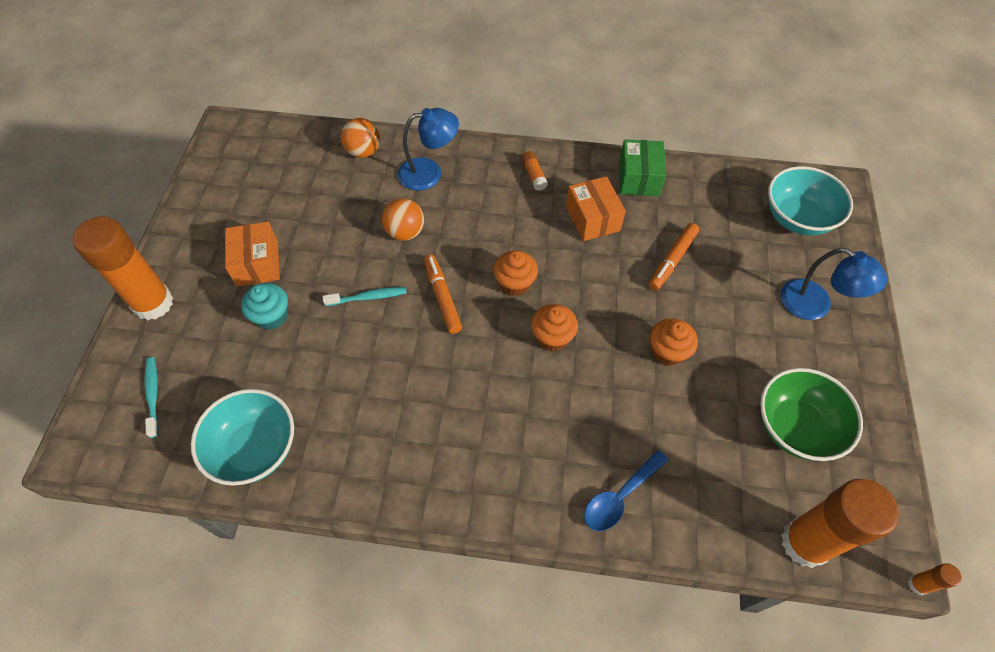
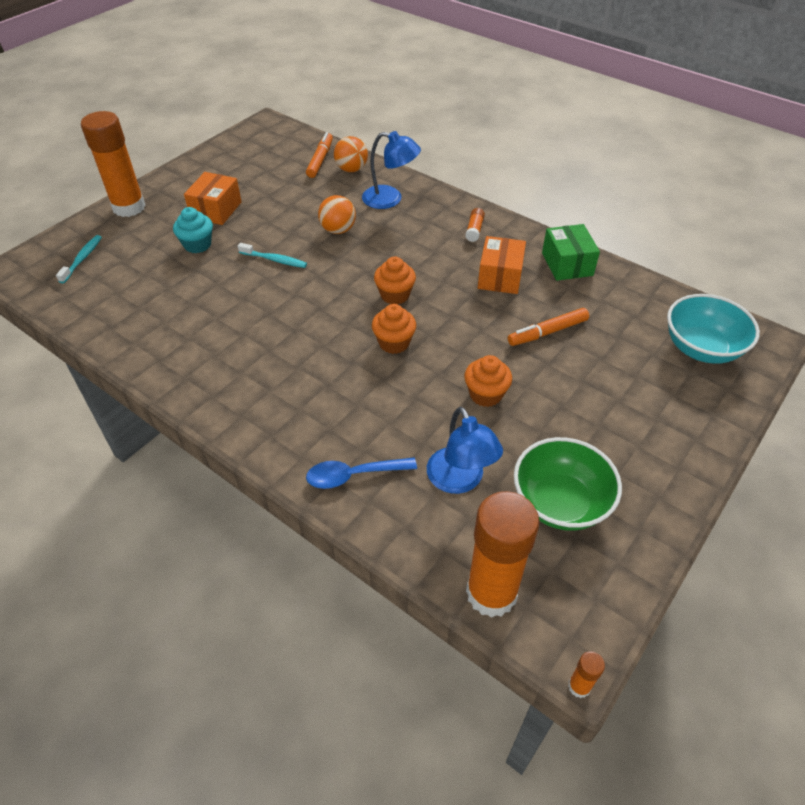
camera: 30 degrees right, 10 degrees down
turquoise bowl [191,389,294,486] -> none
orange marker [424,255,462,334] -> orange marker moved to [306,132,333,178]
green box [619,139,666,196] -> green box turned 45 degrees counterclockwise [542,224,600,281]
blue lamp [781,248,887,320] -> blue lamp moved to [427,407,503,494]

